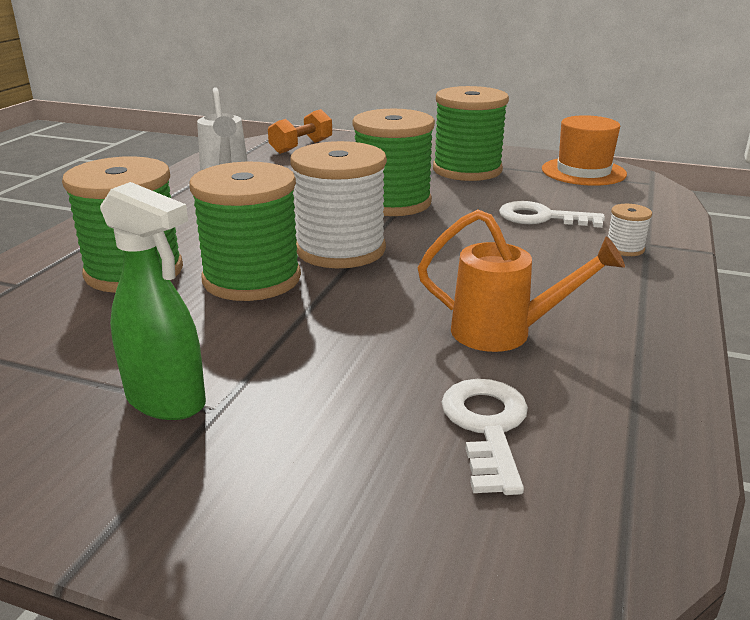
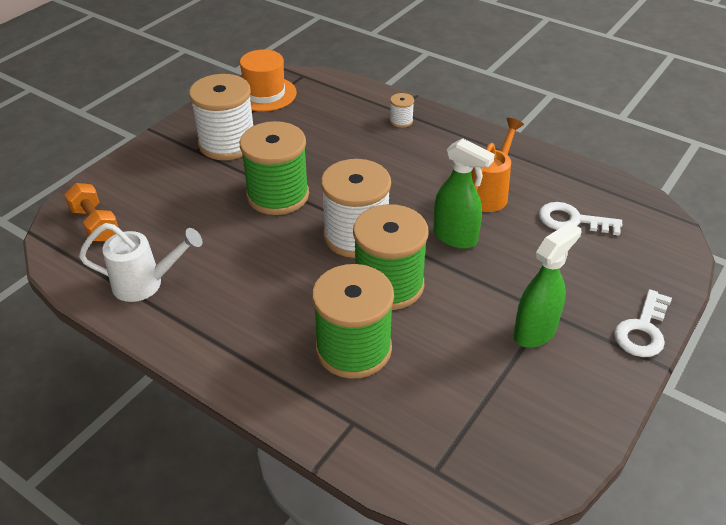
camera: 75 degrees left, 15 degrees up
green spool [433,86,509,181] -> white spool [189,74,253,160]
white key [499,201,605,228] -> white key moved to [614,289,672,357]
none -> green spray bottle [433,138,495,249]

